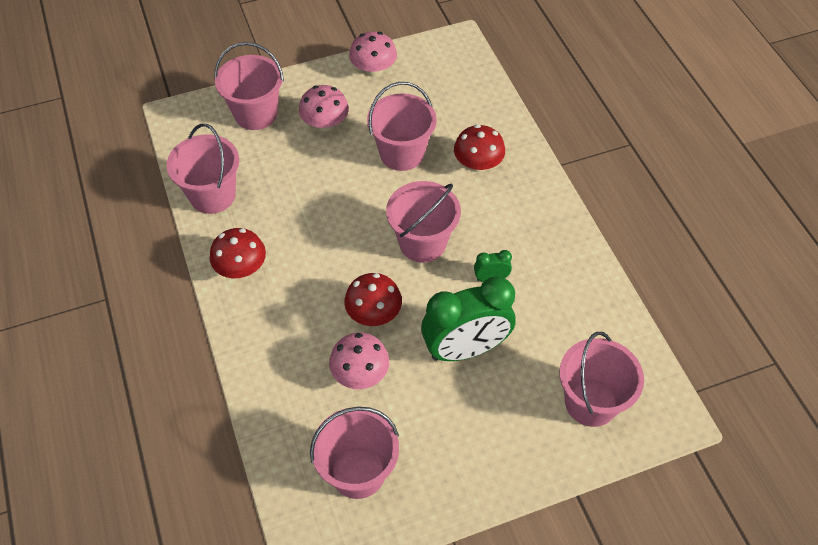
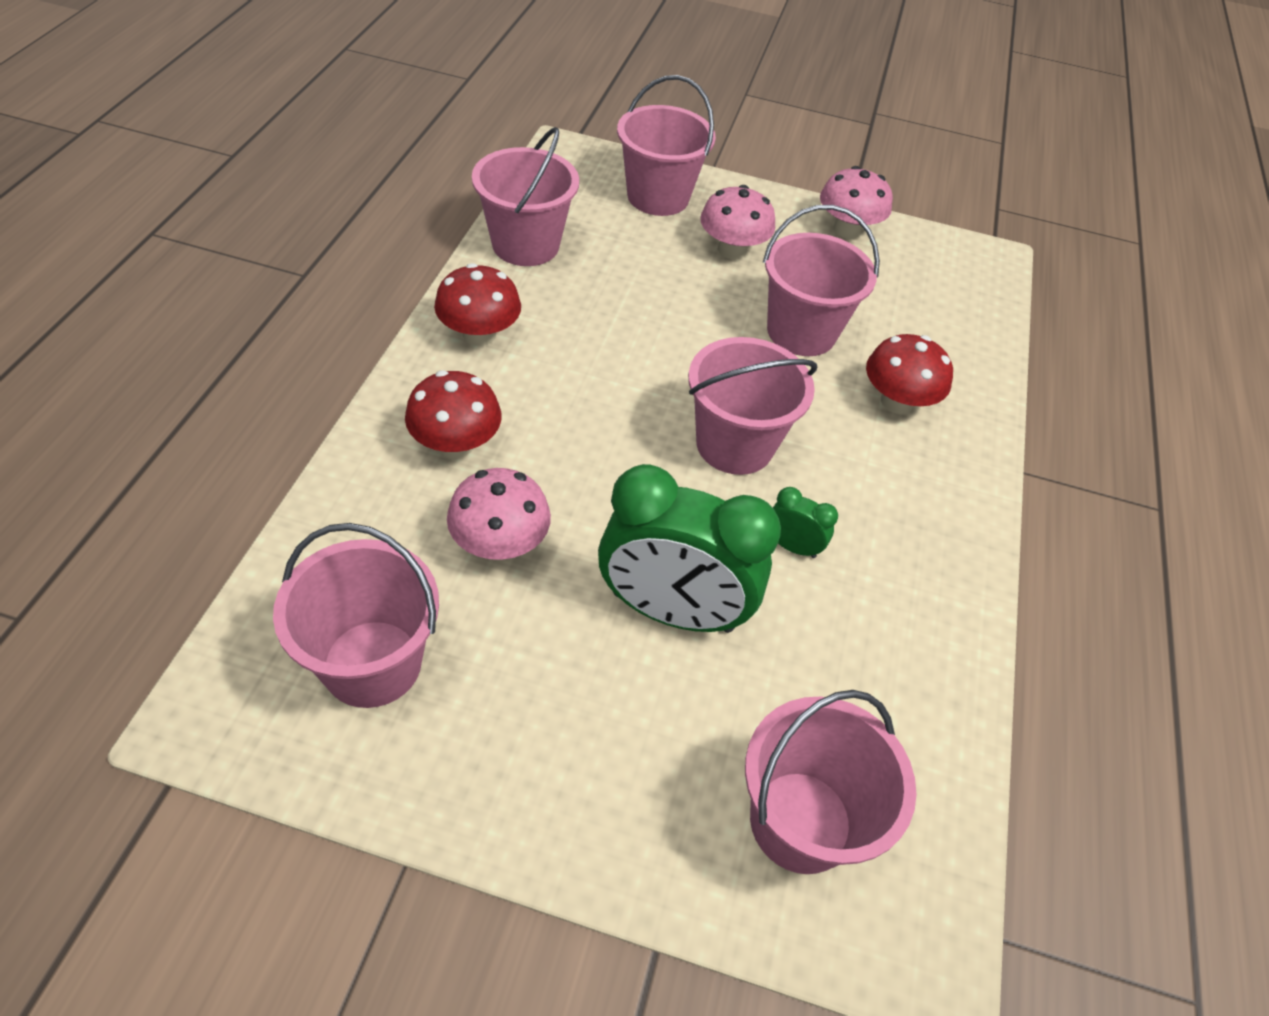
camera: 30 degrees right, 5 degrees down
red mushroom [344,273,402,326] -> red mushroom moved to [405,370,502,458]

